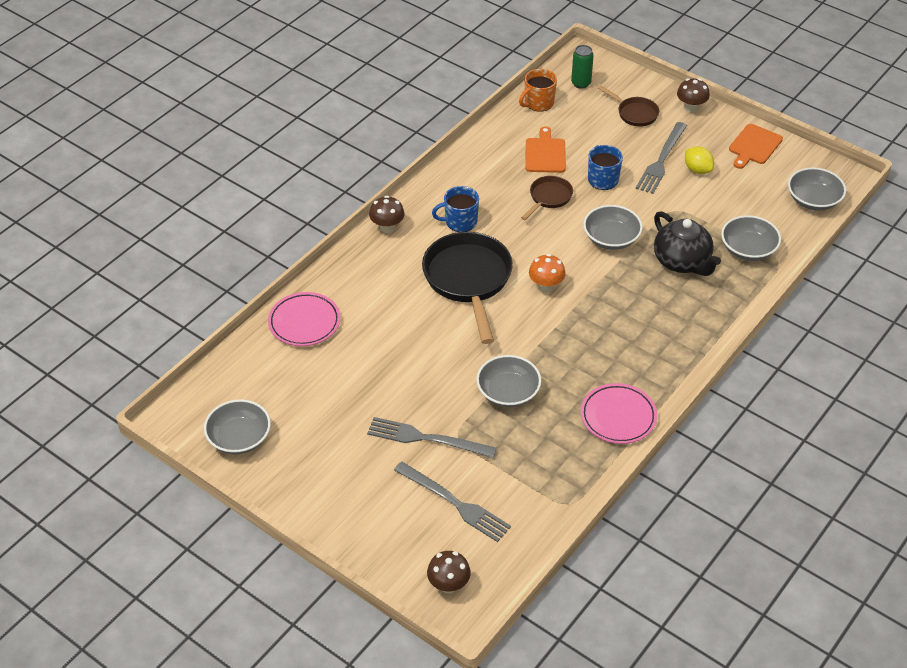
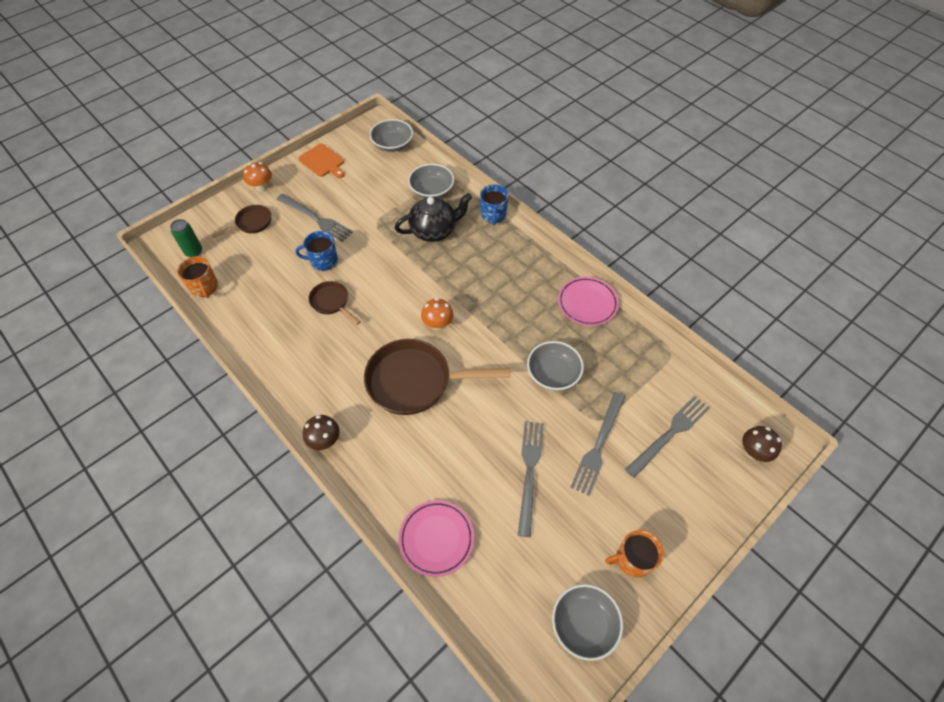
camera: 80 degrees left, 10 degrees up
black pan [422,232,513,344] -> brown pan [364,339,511,415]
blue mug [432,186,479,232] -> blue mug moved to [480,184,509,225]
orange cutting board [525,127,566,173] -> none
grey bowl [583,205,643,250] -> none
brown mushroom [677,78,710,113] -> orange mushroom [243,162,272,192]
yellow lemon [685,146,714,174] -> none
none -> grey fork [518,421,544,537]
none -> orange mug [605,530,664,578]

